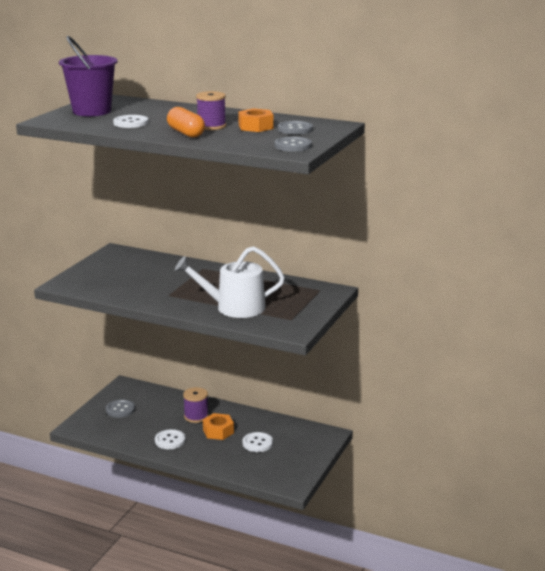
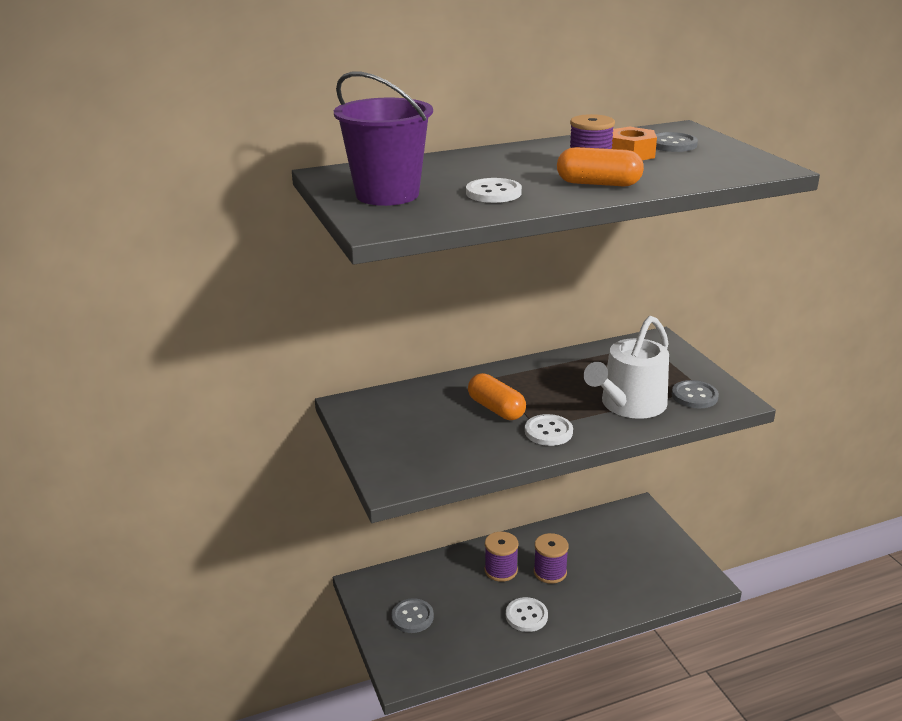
camera: 45 degrees left, 5 degrees up
orange nut [203,413,234,440] -> purple spool [534,533,569,584]
white button [242,432,273,452] -> white button moved to [525,414,573,446]
grey button [274,137,312,152] -> grey button moved to [672,380,719,408]
none -> orange capsule [468,373,526,420]

